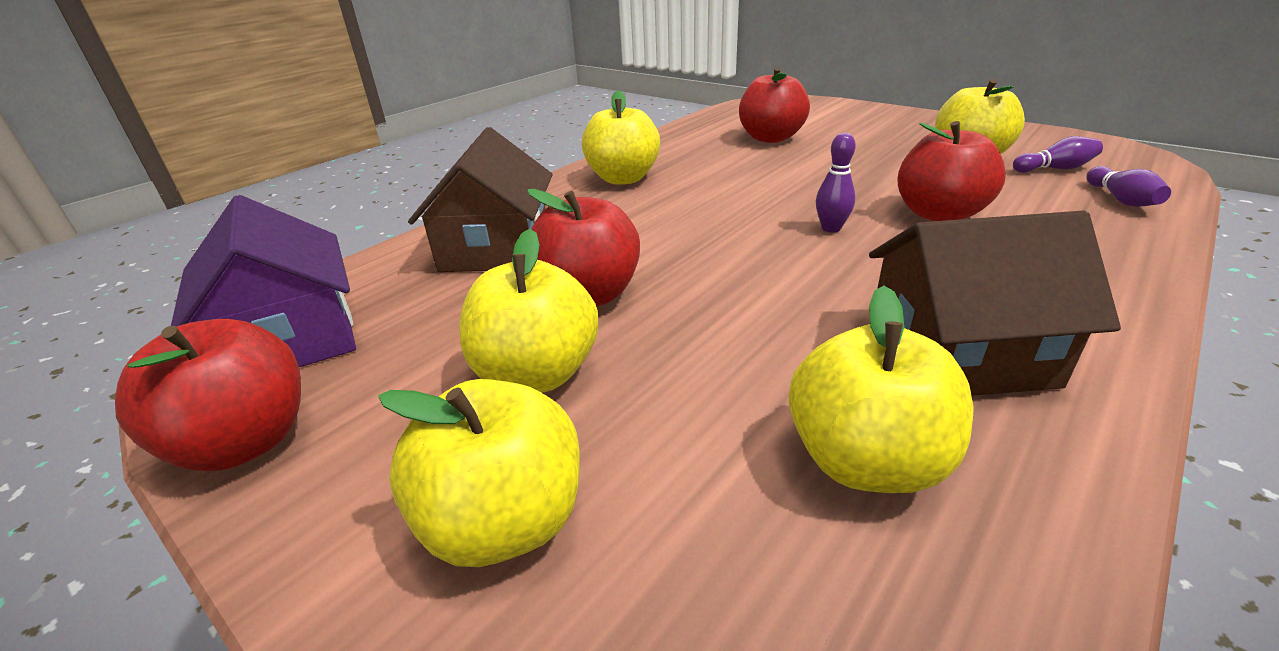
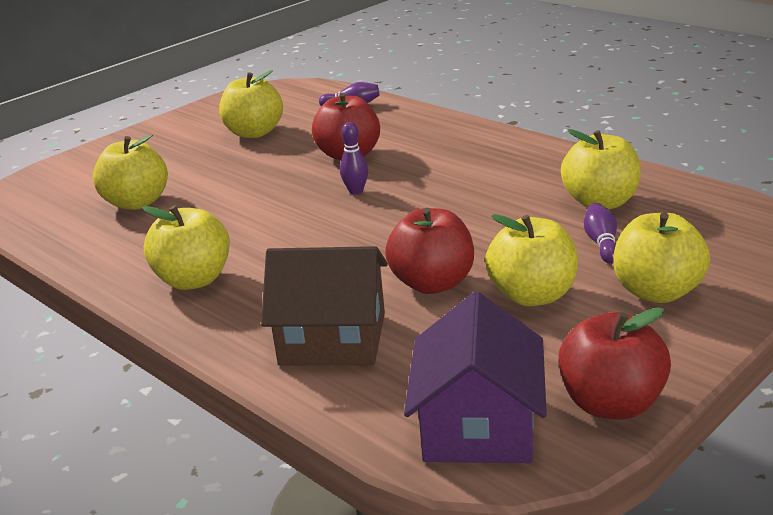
camera: 85 degrees left, 5 degrees down
purple house [171,195,356,367] -> purple house turned 60 degrees counterclockwise [404,292,547,463]
red apple [739,67,810,143] -> yellow apple [93,135,168,210]
brown house [869,211,1121,396] -> none
purple bowling pin [1013,136,1103,173] -> purple bowling pin moved to [584,203,617,264]

